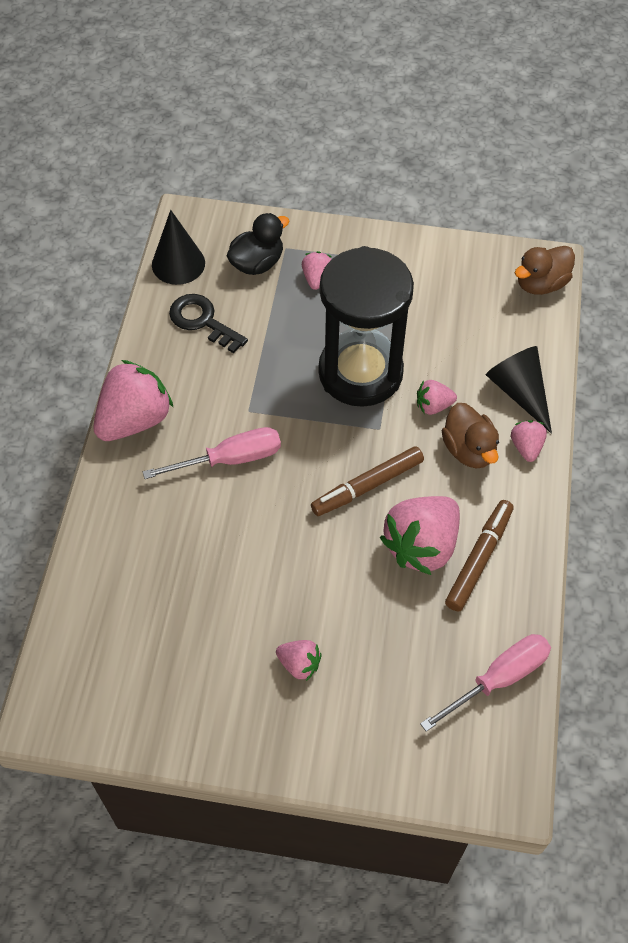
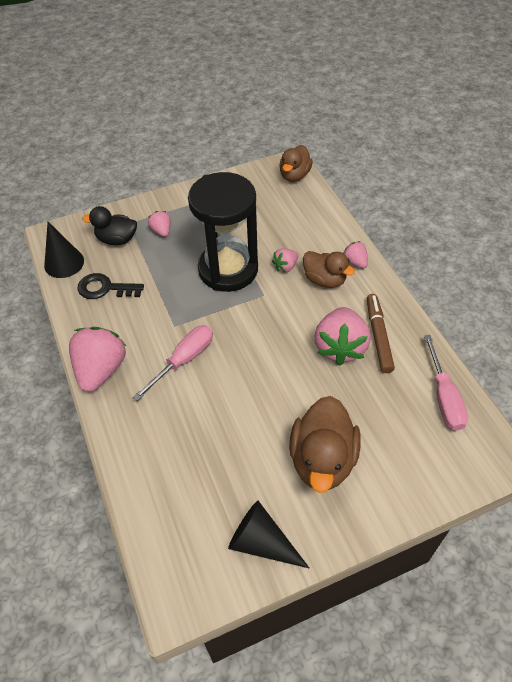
camera: 30 degrees left, 5 degrees down
black duck [227,213,289,275] -> black duck turned 105 degrees counterclockwise [82,206,137,245]
pink strawberry [276,640,322,681] -> brown duck [289,396,361,493]
brown marker [311,446,424,516] -> none
pink screwdriver [420,634,551,732] -> pink screwdriver turned 150 degrees clockwise [424,335,468,431]
black cone [486,346,552,434] -> black cone moved to [228,501,310,569]

